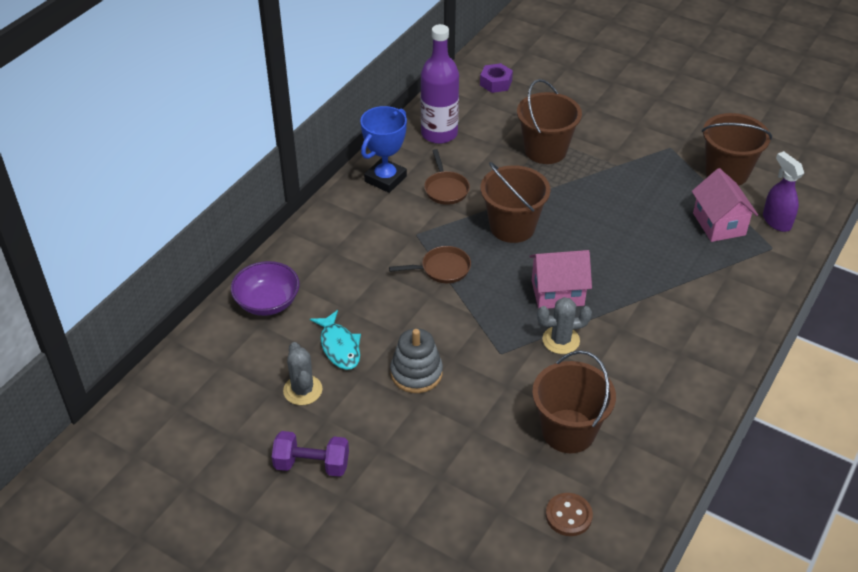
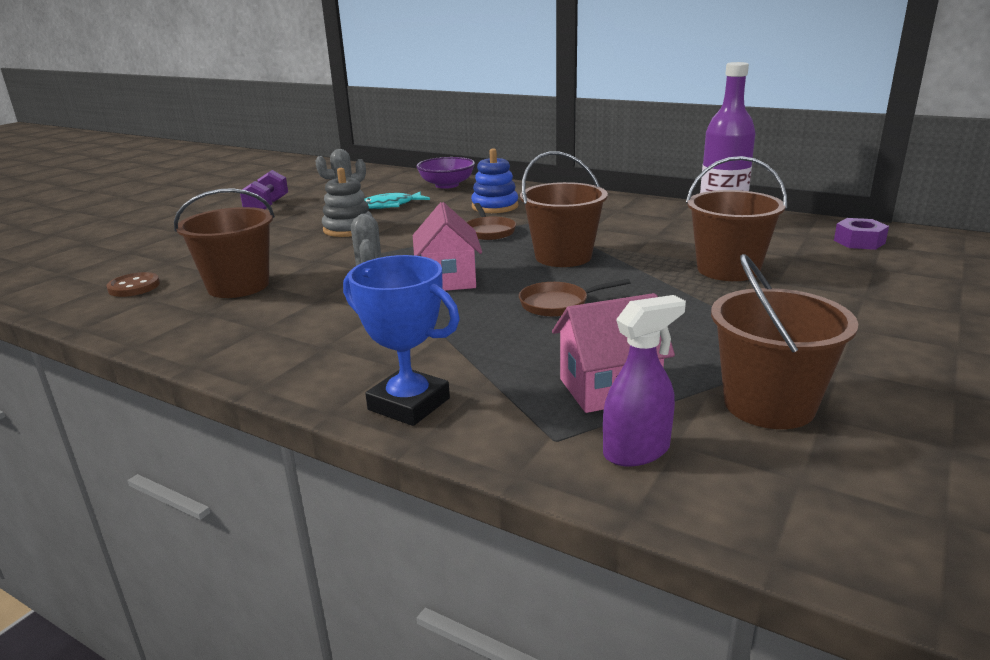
camera: 90 degrees right, 20 degrees down
blue trophy [360,106,407,193] -> blue trophy moved to [343,255,460,426]
brown pan [424,149,470,205] -> brown pan moved to [519,279,631,317]
none -> blue stacking toy [471,149,519,213]

